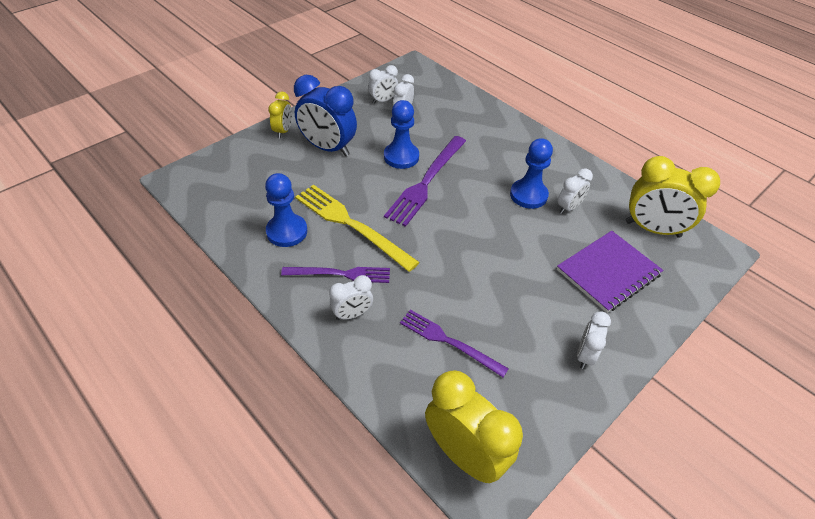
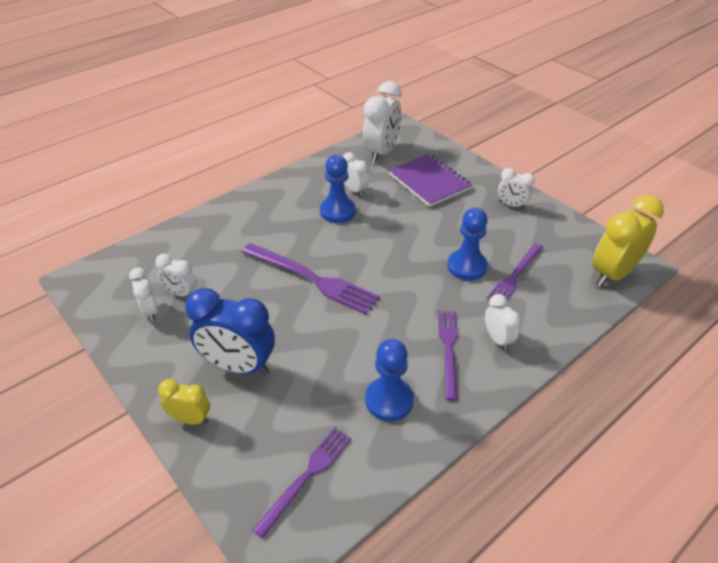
camera: 85 degrees left, 5 degrees down
blue clock [294,75,357,156] -> blue clock turned 75 degrees clockwise [185,288,275,375]
yellow fork [295,184,420,272] -> none
blue pawn [384,100,419,169] -> blue pawn moved to [447,208,488,281]
yellow clock [626,156,720,238] -> white clock [363,81,402,163]
none -> purple fork [252,427,351,539]

